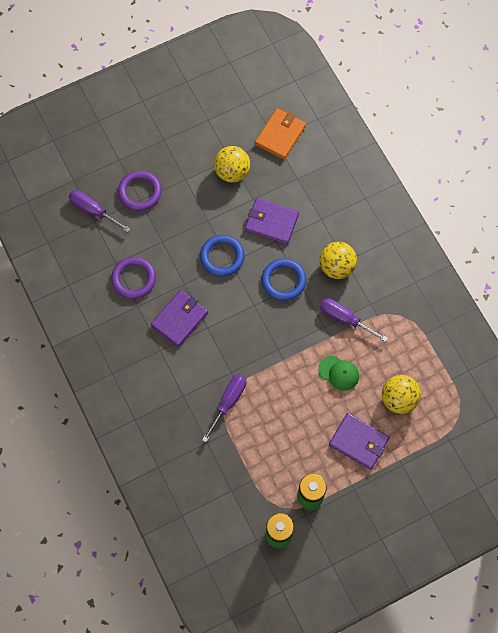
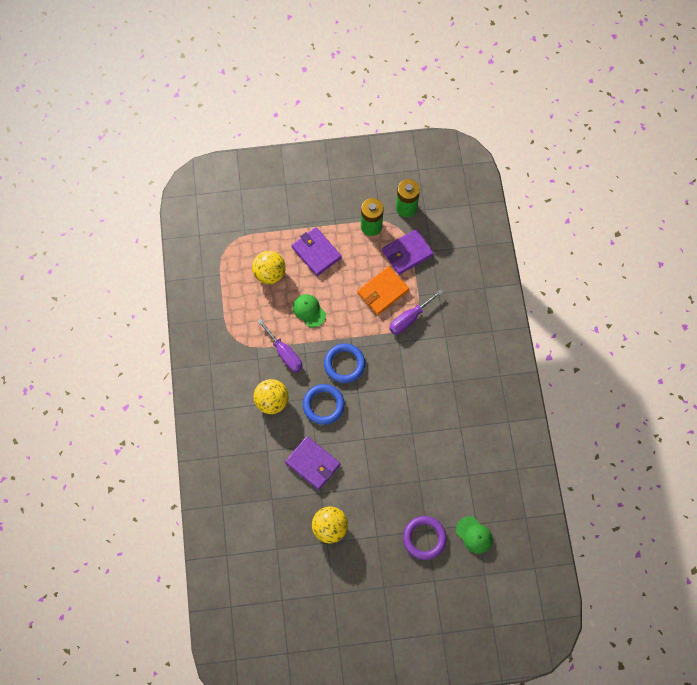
camera: 160 degrees left, 0 degrees up
purple screwdriver [69,190,130,232] -> green cap [456,516,493,554]
purple ring [111,257,156,299] -> none
purple wallet [151,290,208,347] -> purple wallet moved to [382,229,434,275]
blue ring [200,235,245,277] -> blue ring moved to [324,343,365,383]
orange wallet [255,108,306,160] -> orange wallet moved to [357,266,409,315]

